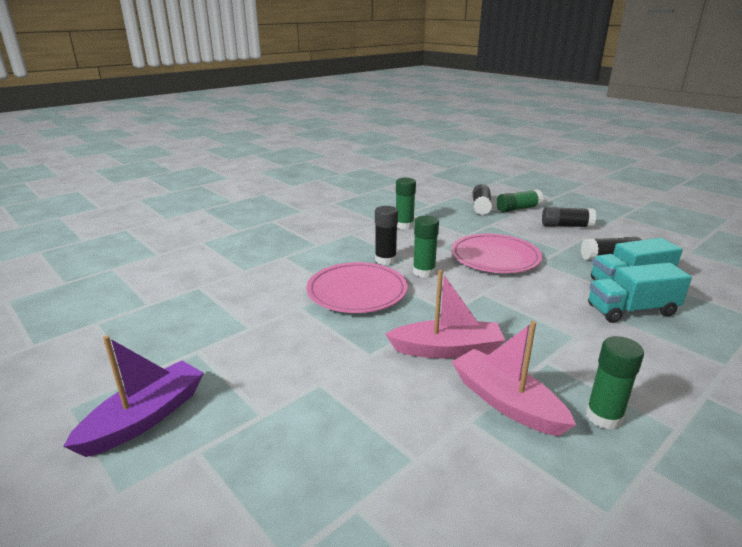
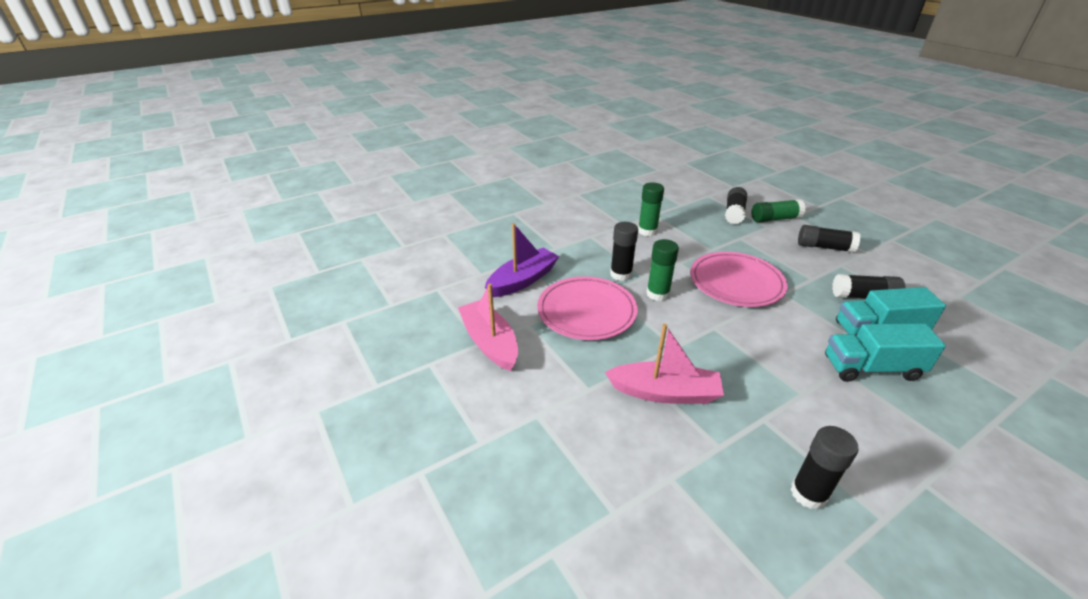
camera: 10 degrees right, 10 degrees up
purple boat [63,336,204,457] -> purple boat moved to [485,223,559,297]
pink boat [452,321,576,436] -> pink boat moved to [458,283,518,371]
green glue stick [586,336,644,430] -> black glue stick [791,426,859,510]

